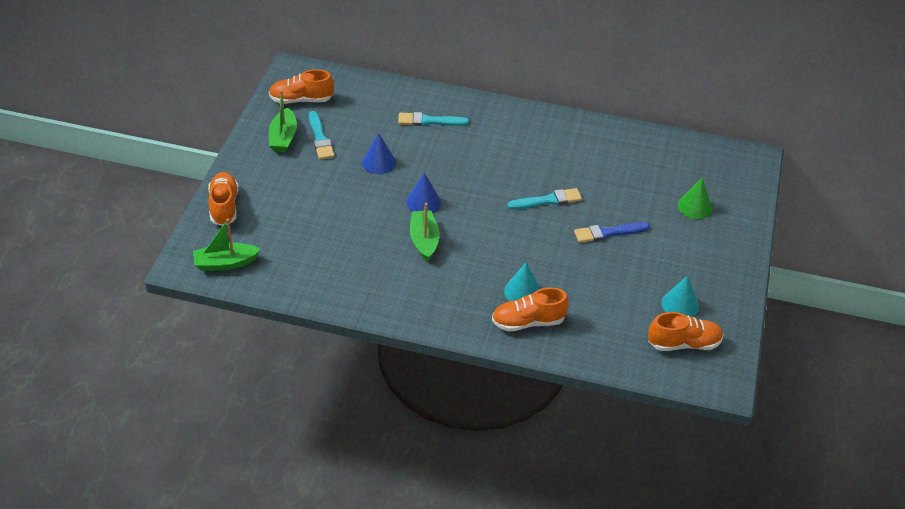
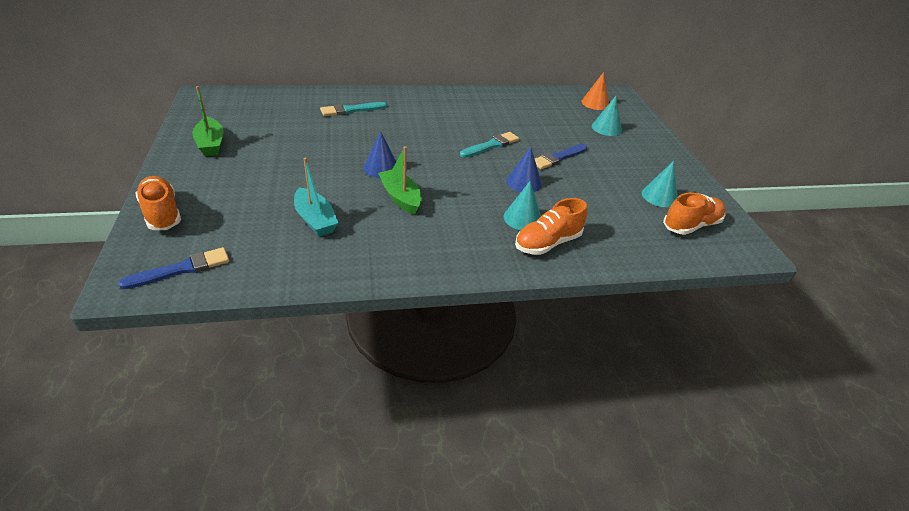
camera: 25 degrees left, 5 degrees down
green boat [193,219,261,271] -> blue brush [118,247,229,289]
orange shoe [269,69,334,104] -> none
turquoise brush [309,111,334,160] -> none
blue cone [362,133,396,174] -> blue cone moved to [506,146,542,192]
green cone [678,178,712,219] -> turquoise cone [592,96,622,136]
none -> turquoise boat [294,158,338,237]
none -> orange cone [581,72,609,110]

